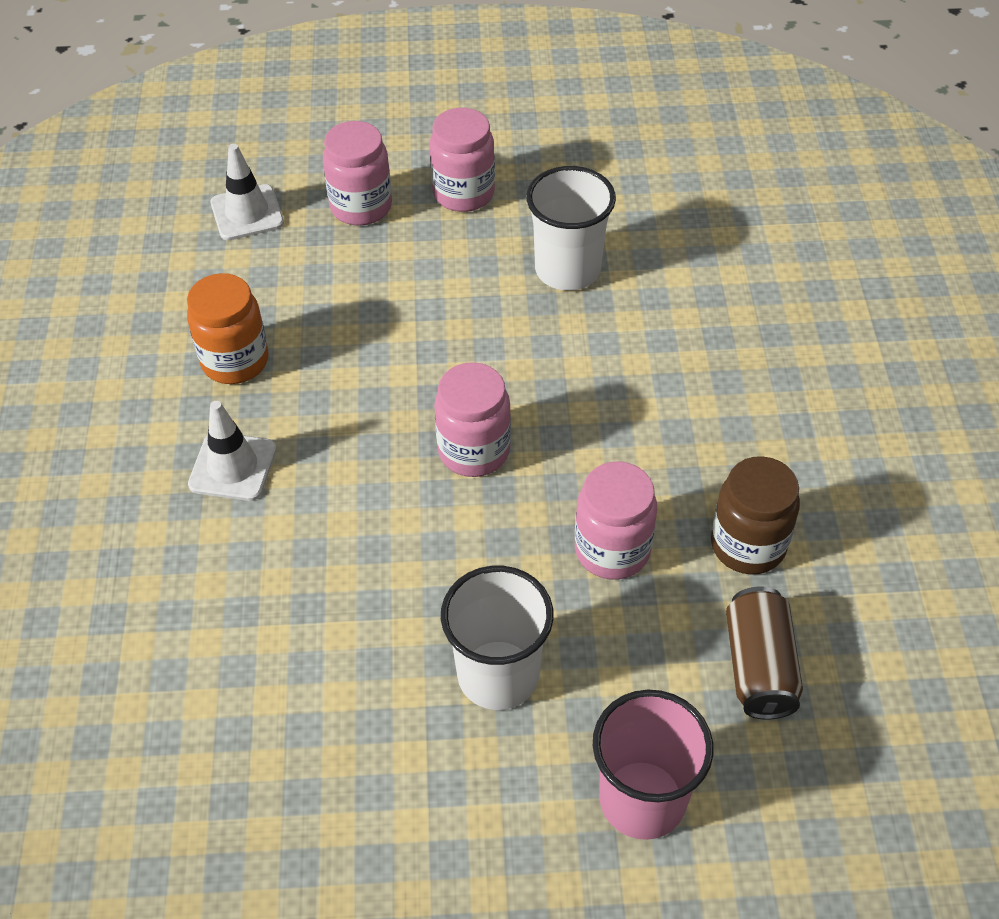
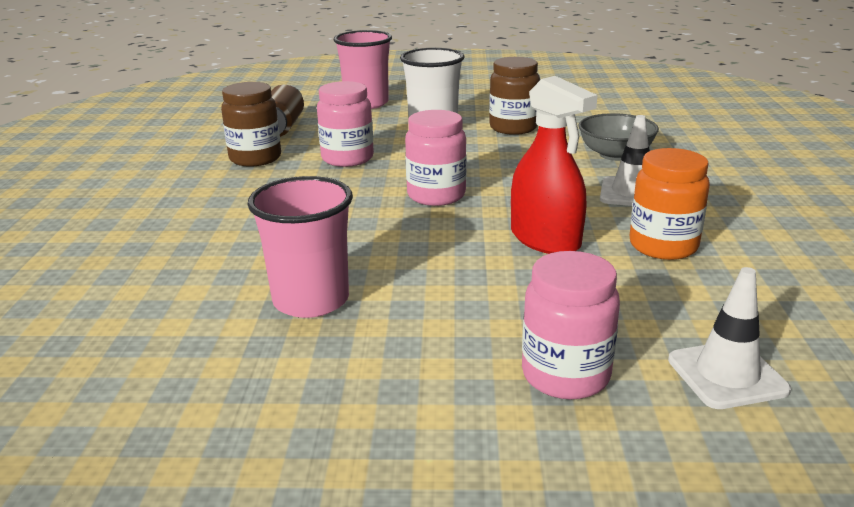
camera: 175 degrees left, 25 degrees down
pink jar [430,108,495,212] -> none
white cup [526,166,616,291] -> pink cup [247,176,353,318]
none -> brown jar [489,57,540,135]
none -> red spray bottle [511,76,598,254]
none -> grey bowl [578,113,659,161]

